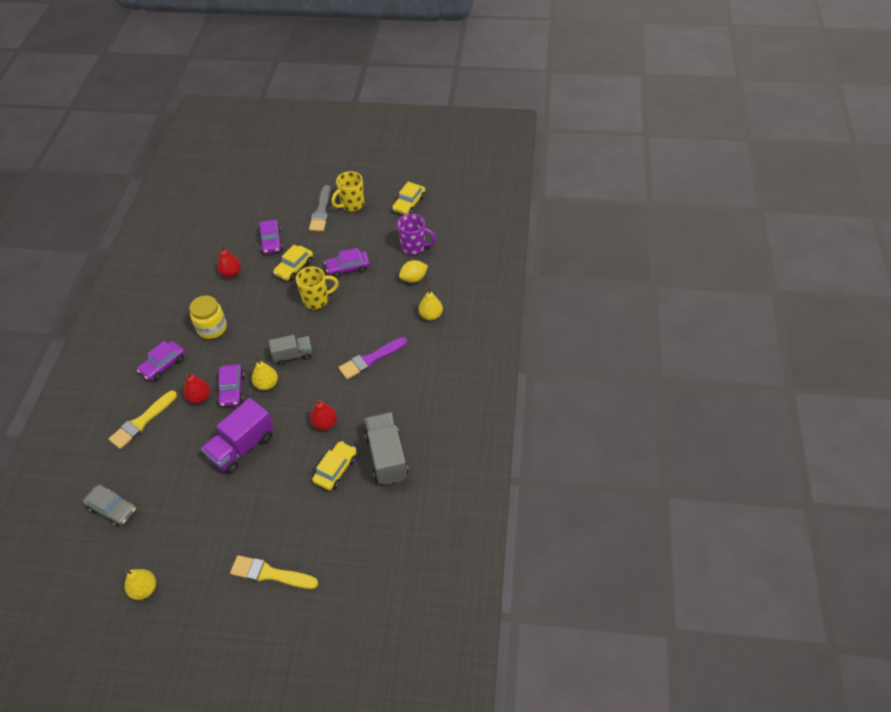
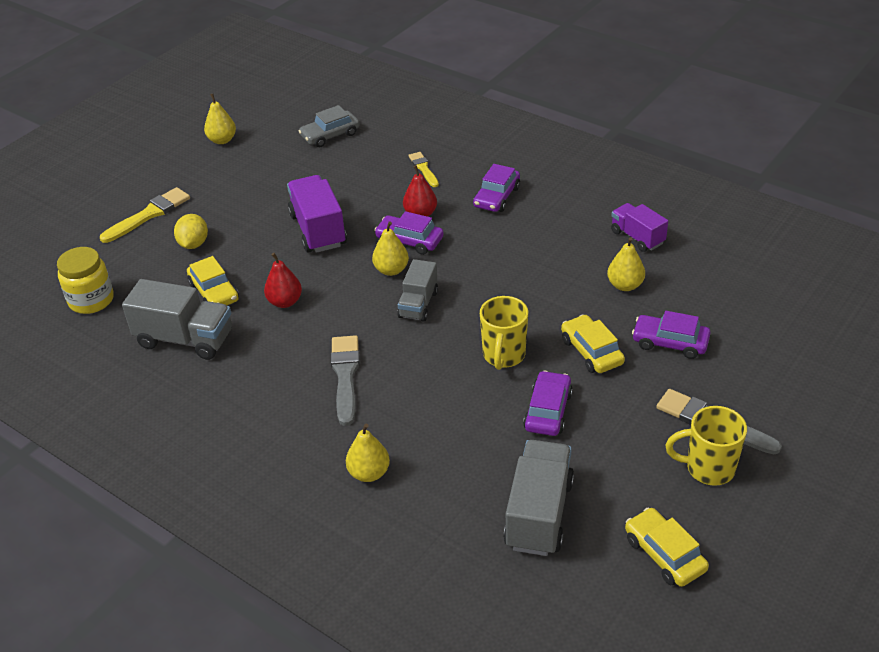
camera: 120 degrees right, 10 degrees down
yellow brush [109,391,177,449] -> yellow brush [408,152,439,187], size x0.62
purple car [137,341,185,381] -> purple car turned 135 degrees counterclockwise [473,164,520,212]
yellow jar [189,295,227,339] -> yellow jar moved to [57,247,114,314]
red pear [217,244,241,278] -> yellow pear [607,237,645,291]
yellow mug [331,171,364,211] -> yellow mug turned 75 degrees counterclockwise [665,406,747,486]
purple brush [338,337,407,379] -> grey brush [331,335,360,426]
purple mug [397,213,436,255] -> grey truck [504,440,574,556]
yellow lemon [399,260,428,283] -> yellow lemon moved to [174,214,208,249]
none -> purple truck [611,203,668,252]

